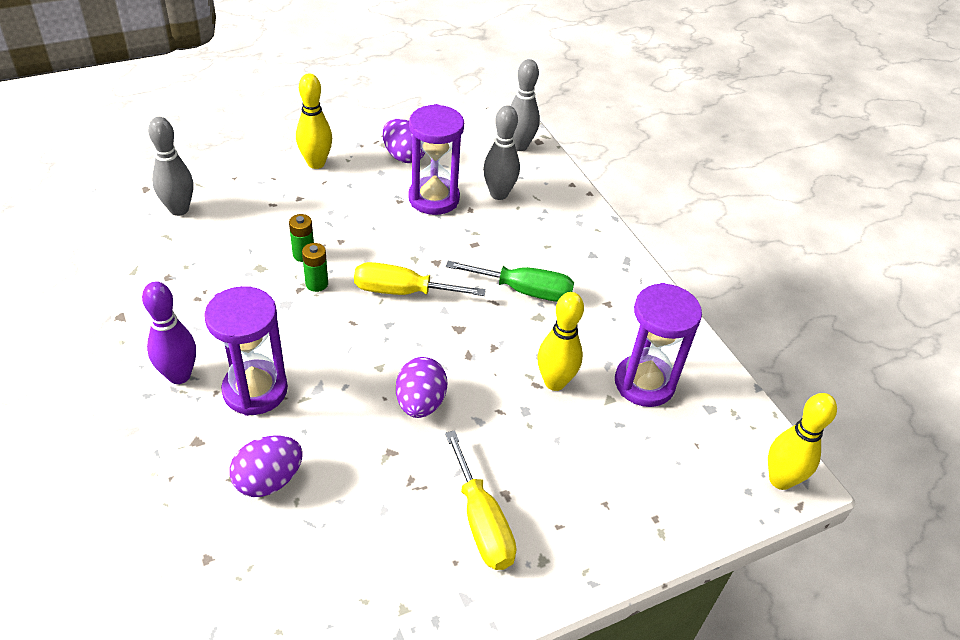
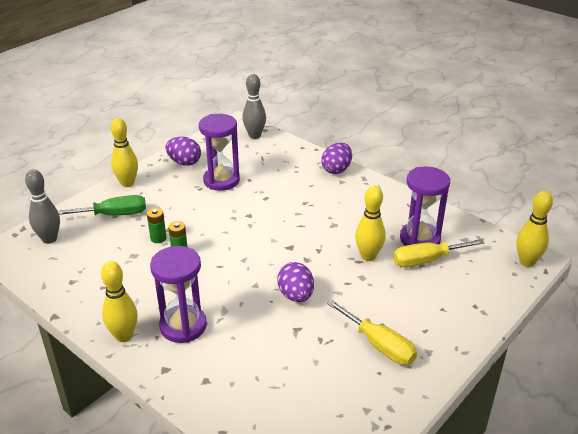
camera: 20 degrees left, 10 degrees down
purple bowling pin [142,281,196,384] -> yellow bowling pin [101,261,138,342]
purple egg [230,435,303,497] -> purple egg moved to [322,143,352,174]
yellow screwdriver [354,262,486,296] -> yellow screwdriver moved to [393,239,485,267]
green screwdriver [446,261,574,302] -> green screwdriver moved to [58,195,146,216]
grey bowling pin [483,105,520,200] -> none

